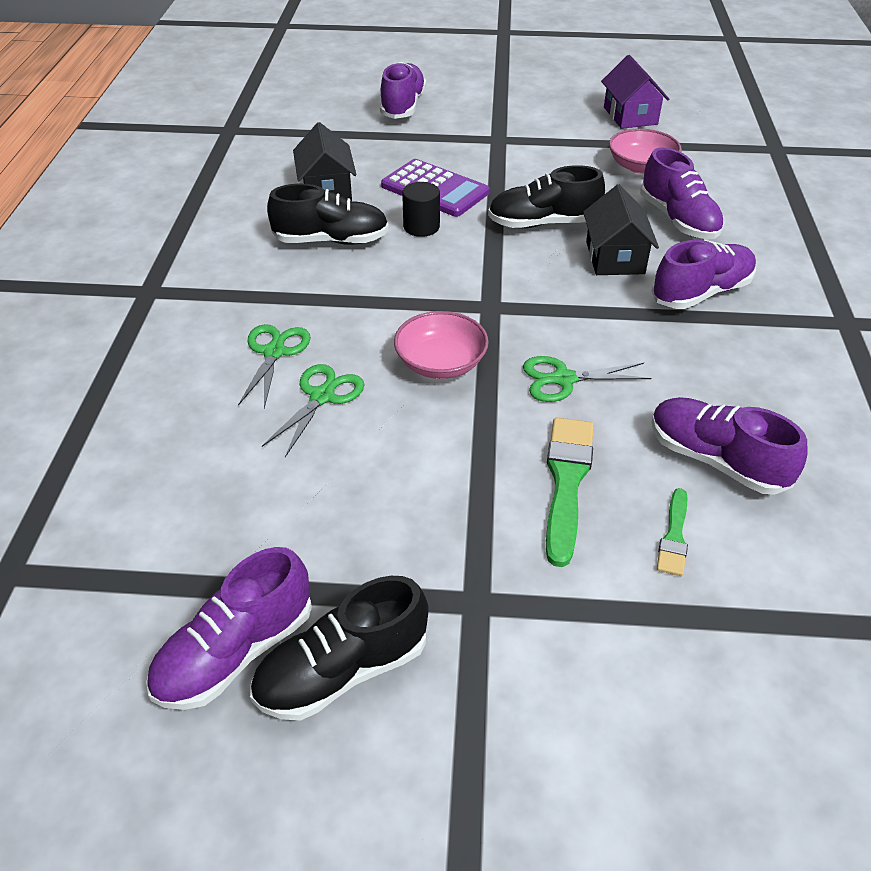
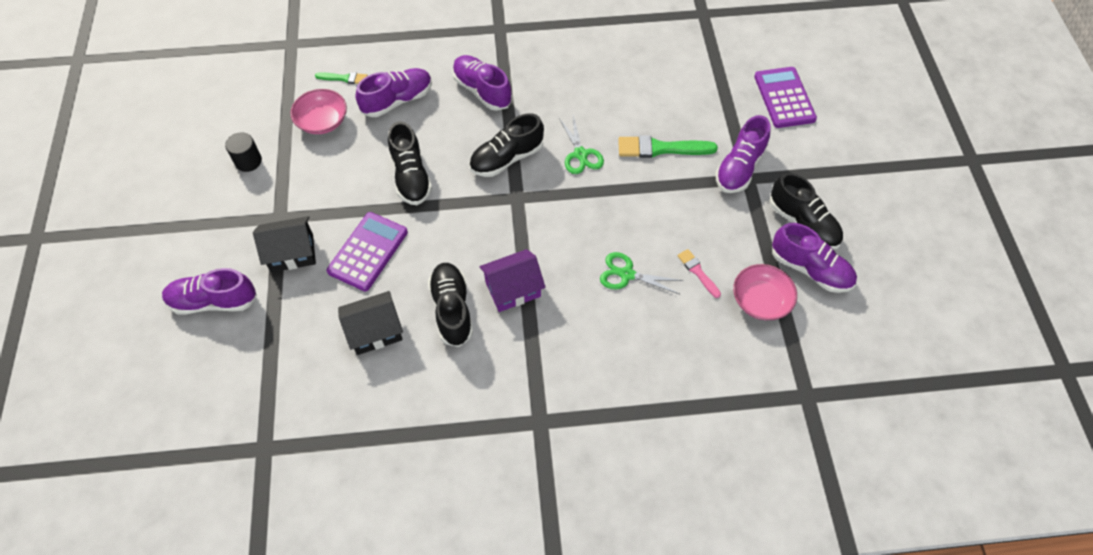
camera: 100 degrees left, 15 degrees up
green scissors [238,324,311,409] -> none
pink bowl [394,311,489,379] -> pink bowl moved to [733,264,797,320]
black cylinder [402,182,440,237] -> black cylinder moved to [225,132,262,172]
black house [583,185,659,275] -> black house moved to [253,216,316,272]
purple house [601,55,669,129] -> purple house moved to [479,249,546,312]
purple shoe [651,397,808,495] -> purple shoe moved to [715,115,771,193]
green brush [657,488,688,576] -> green brush moved to [315,72,368,84]
none -> black shoe [469,113,544,177]
none -> pink brush [677,249,721,298]
none -> purple calculator [754,67,817,128]

